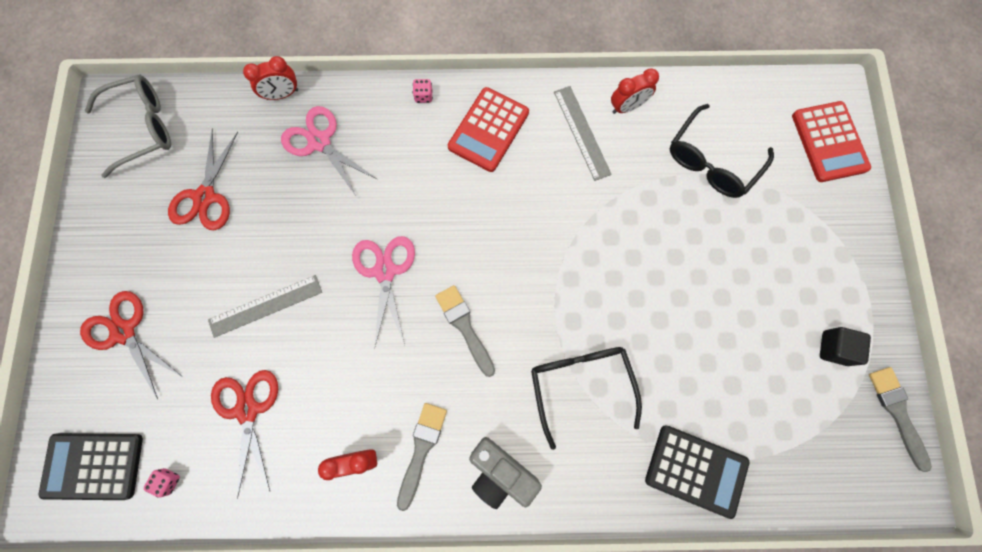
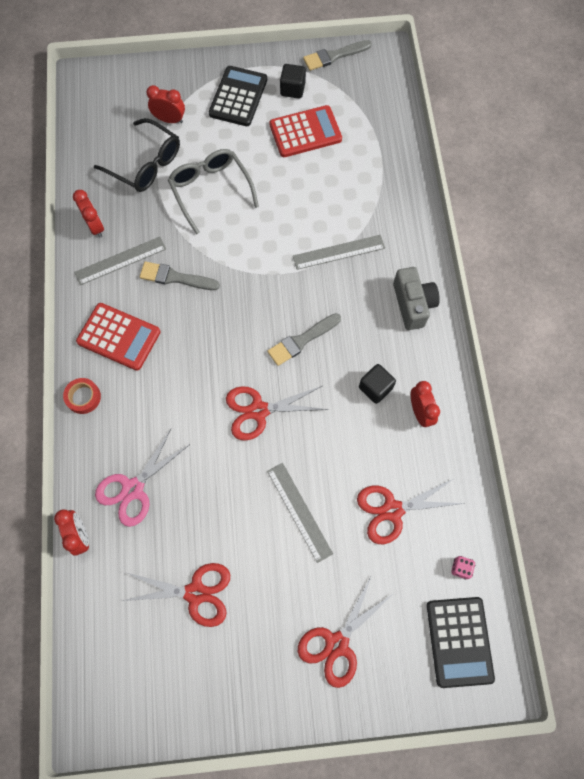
camera: 95 degrees left, 5 degrees down
grey glasses [85,74,171,178] -> grey glasses moved to [168,149,259,234]
pink scissors [352,236,415,349] -> red scissors [226,386,328,441]
grey brush [397,403,447,511] -> grey brush moved to [140,262,220,290]
pink dice [413,79,433,103] -> red tape [63,378,101,414]
grey camera [469,437,542,509] -> grey camera turned 45 degrees counterclockwise [393,267,440,330]
black glasses [531,347,642,450] -> grey ruler [293,235,385,270]
black calculator [645,425,749,519] -> black calculator moved to [209,66,267,126]
red calculator [792,101,871,182] -> red calculator moved to [269,105,342,157]
none -> red clock [147,85,185,123]
none -> black cube [359,364,396,404]

